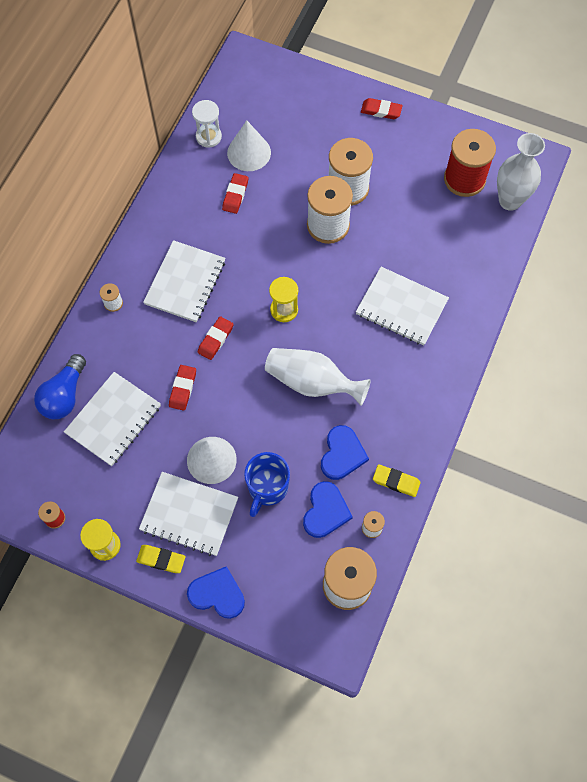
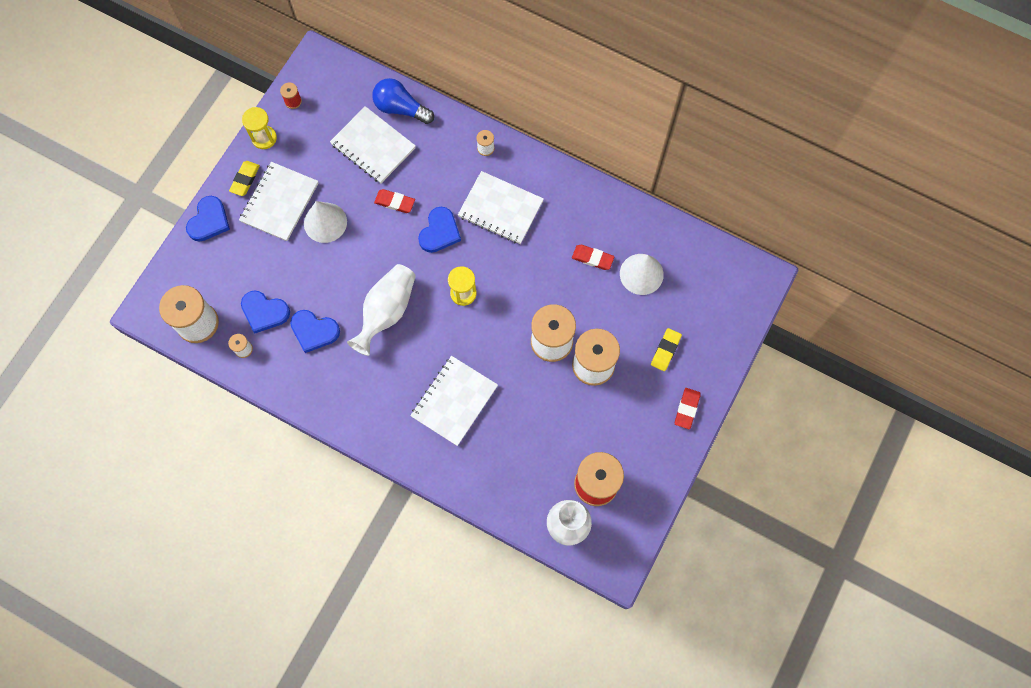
camera: 95 degrees right, 5 degrees up
white hourglass [192,100,222,148] -> none
red eraser [198,316,233,360] -> blue heart [418,207,461,253]
blue mug [244,452,290,517] -> none
yellow eraser [373,464,421,497] -> yellow eraser moved to [651,328,682,371]

